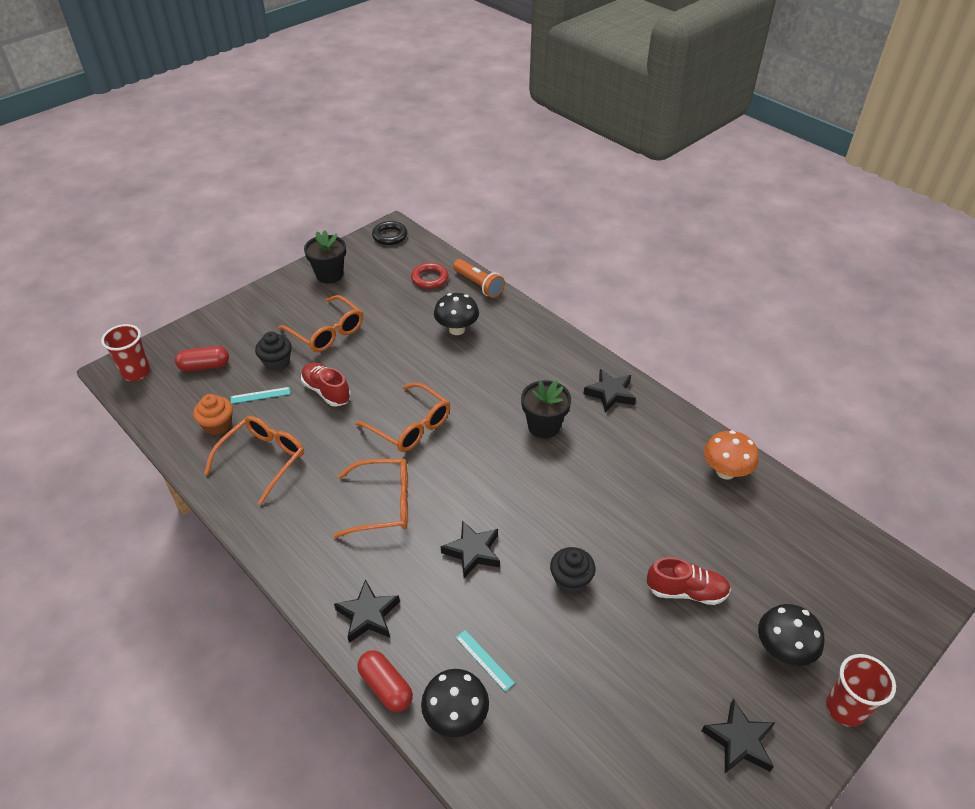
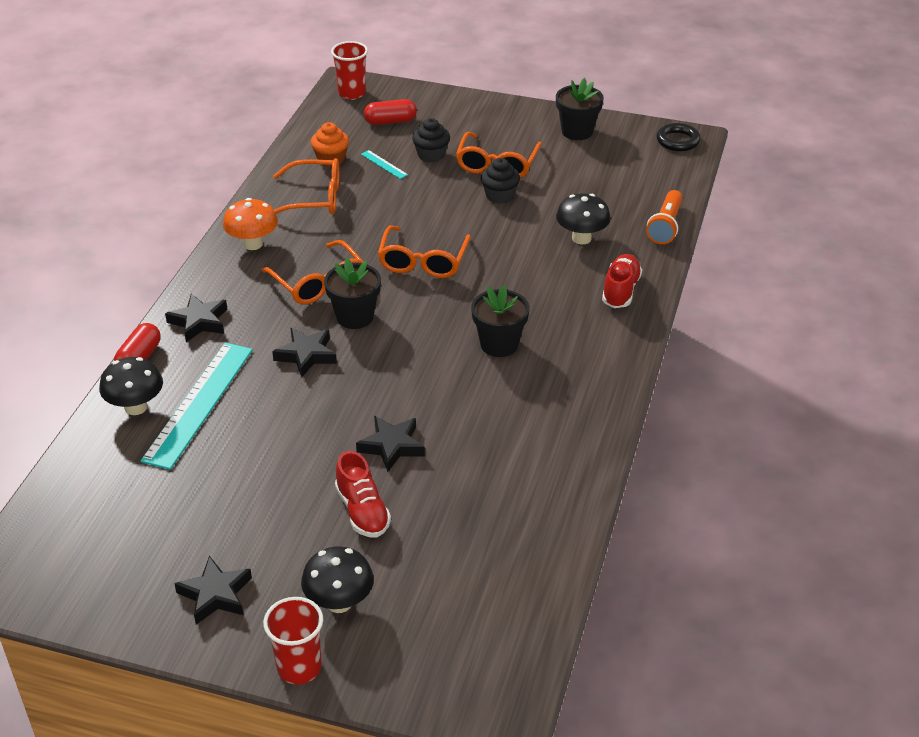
camera: 60 degrees right, 5 degrees down
red capsule [175,346,229,371] -> red capsule turned 60 degrees counterclockwise [364,99,417,125]
red shoe [301,363,351,407] -> red shoe moved to [602,254,642,308]
red ring [411,263,449,289] -> none
turquoise ruler [455,630,515,692] -> turquoise ruler [141,342,253,470], size x2.46
black cupcake [550,547,595,594] -> black cupcake moved to [481,158,520,204]
black star [583,369,636,413] -> black star moved to [356,416,425,472]
orange mushroom [704,430,759,480] -> orange mushroom moved to [223,198,278,250]
none -> black flower pot [324,258,381,329]

